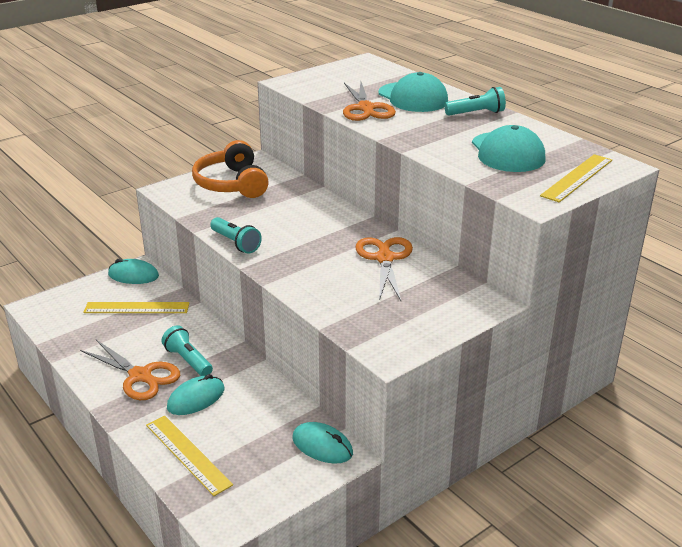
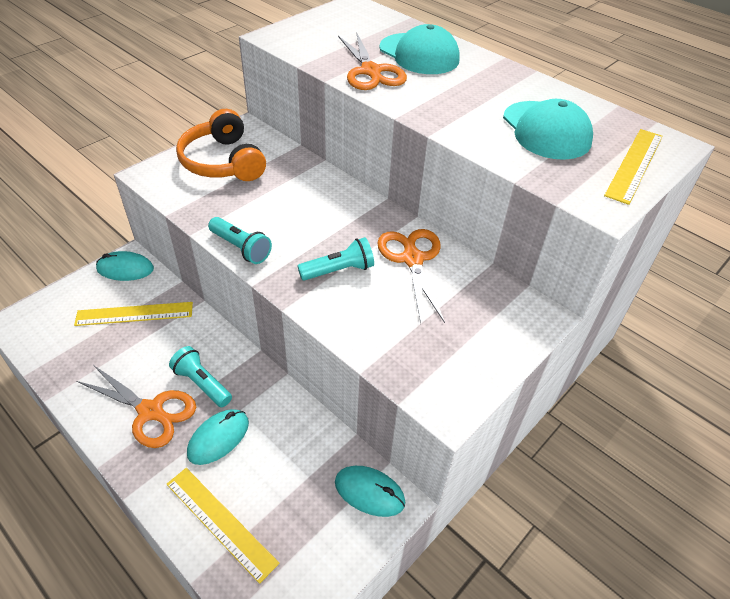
camera: 10 degrees left, 15 degrees up
turquoise flashlight [444,87,506,116] -> turquoise flashlight moved to [298,237,374,281]

